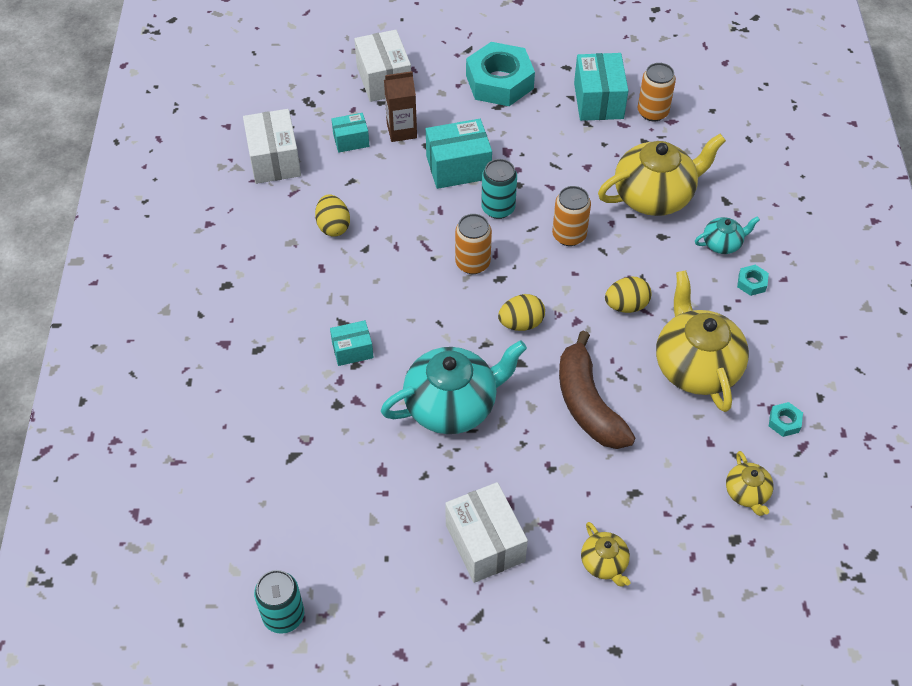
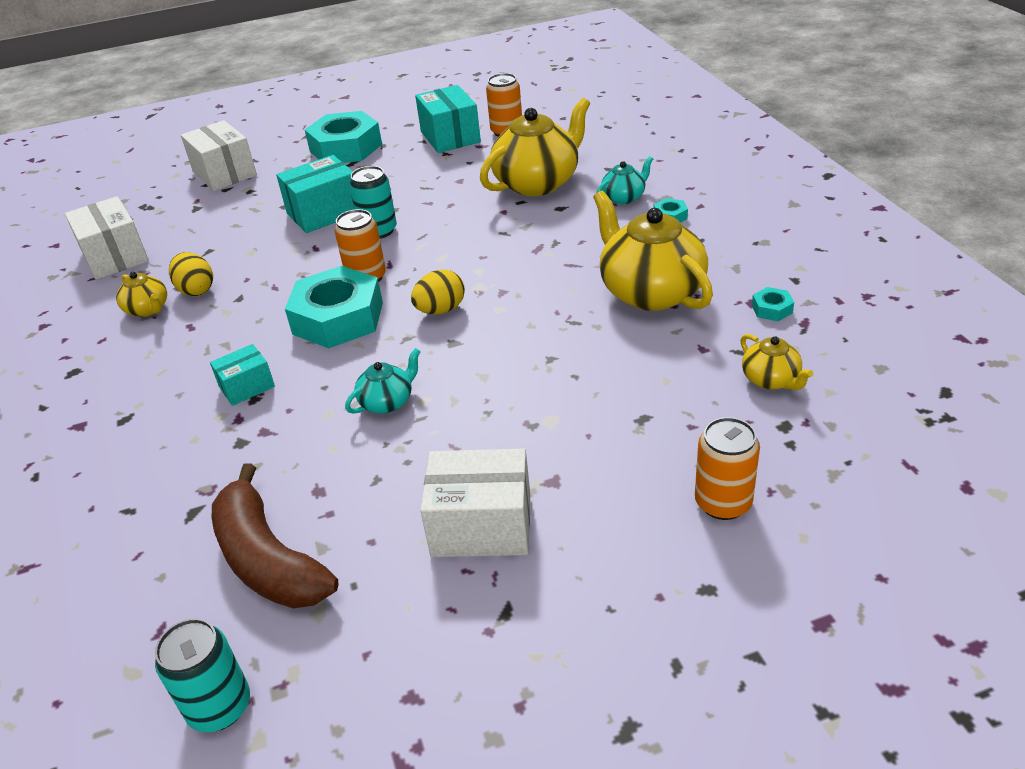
camera: 15 degrees left, 15 degrees down
turquoise box [331,113,369,153] -> none
turquoise teapot [381,340,527,434] -> turquoise teapot [345,348,421,414], size x0.48
brown carton [384,71,417,142] -> none
white box [445,482,528,583] -> white box turned 45 degrees counterclockwise [420,448,530,557]
orange can [552,186,591,246] -> orange can moved to [695,417,760,520]
brown banana [559,331,635,449] -> brown banana moved to [212,463,339,608]
yellow teapot [581,522,631,587] -> yellow teapot moved to [116,272,167,317]
yellow egg [605,276,651,313] -> none
none -> turquoise nut [285,266,383,348]

